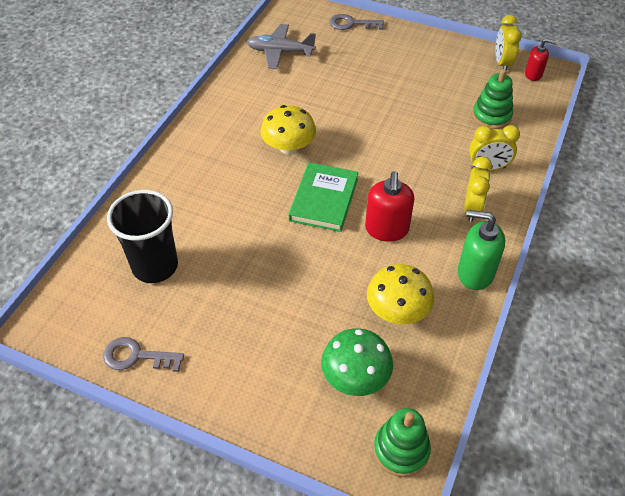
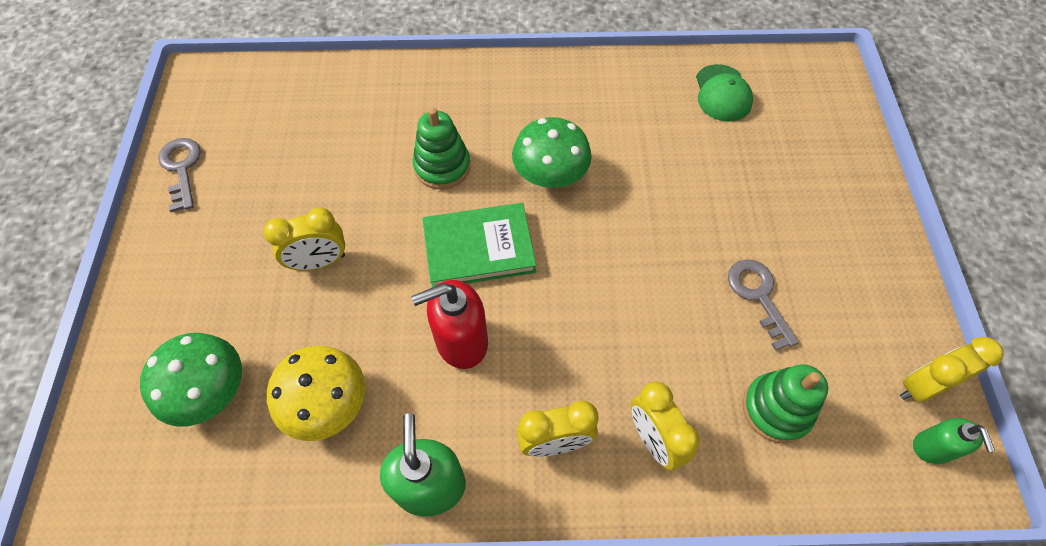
camera: 65 degrees right, 10 degrees up
black cup [107,190,178,283] -> none
grey plane [247,24,316,69] -> green cap [696,64,753,122]
yellow mushroom [261,105,316,154] -> green mushroom [512,117,592,188]
grey key [329,14,384,30] -> grey key moved to [728,259,799,351]
green stacking toy [374,408,431,477] -> green stacking toy moved to [413,108,471,189]
red soap dispenser [525,38,556,81] -> green soap dispenser [913,418,995,464]
none -> yellow clock [264,208,345,271]

